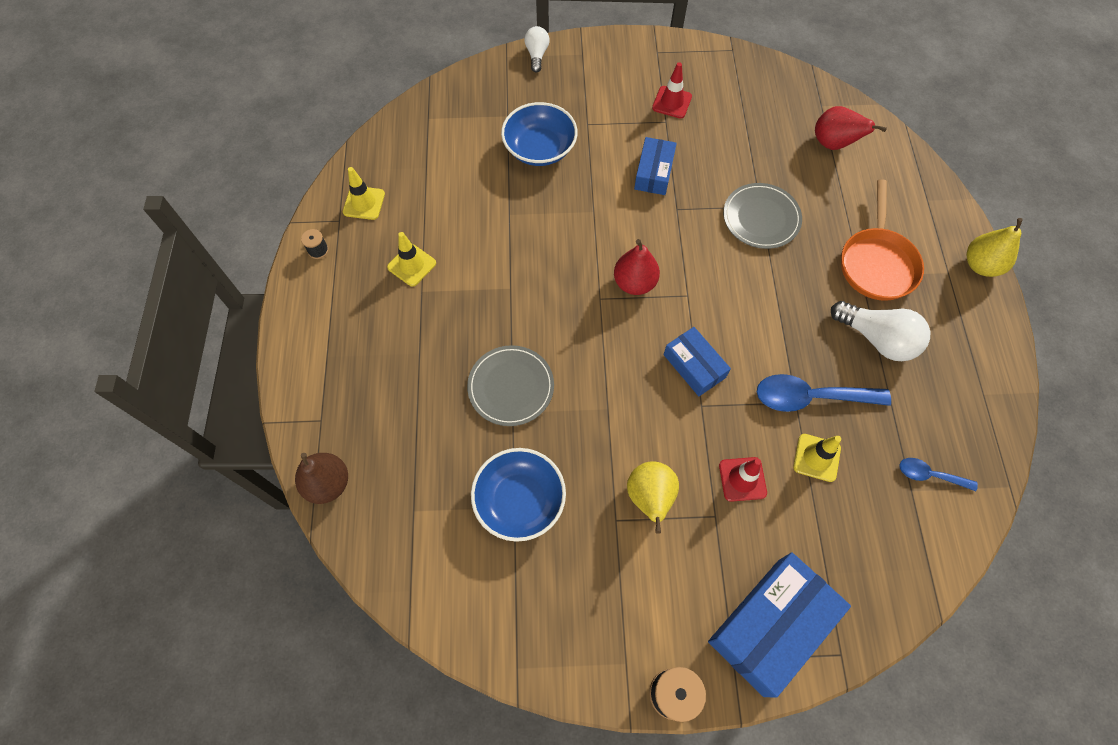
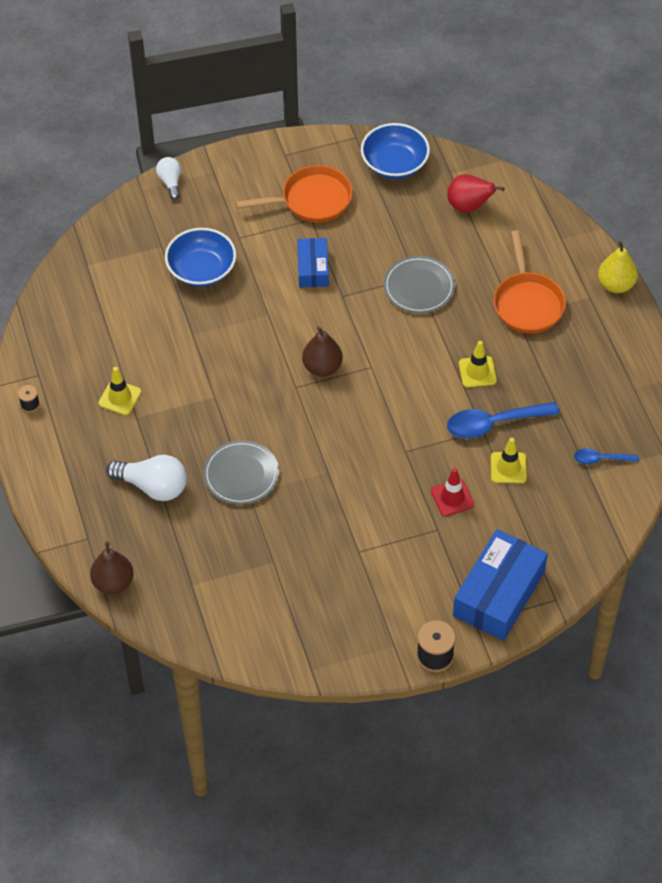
camera: 15 degrees left, 10 degrees down
yellow traffic cone [343,167,385,220] -> yellow traffic cone moved to [459,341,497,388]
blue bowl [471,448,566,542] -> blue bowl moved to [361,123,430,179]
red pear [614,239,660,295] -> brown pear [302,326,343,377]
yellow pear [627,461,679,534] -> none
red traffic cone [652,62,692,118] -> orange pan [236,165,352,222]
blue box [664,327,731,396] -> none
white light bulb [831,301,930,361] -> white light bulb moved to [106,455,187,501]

